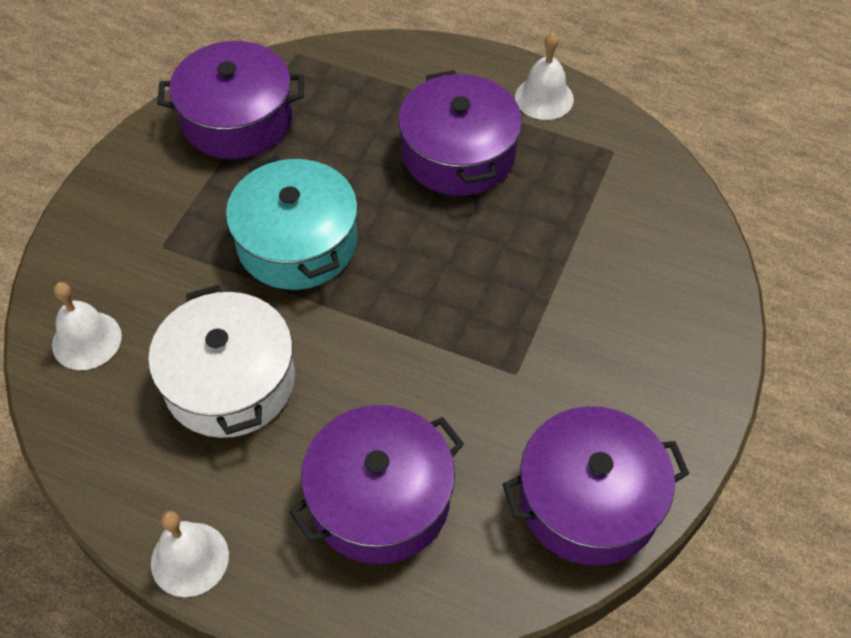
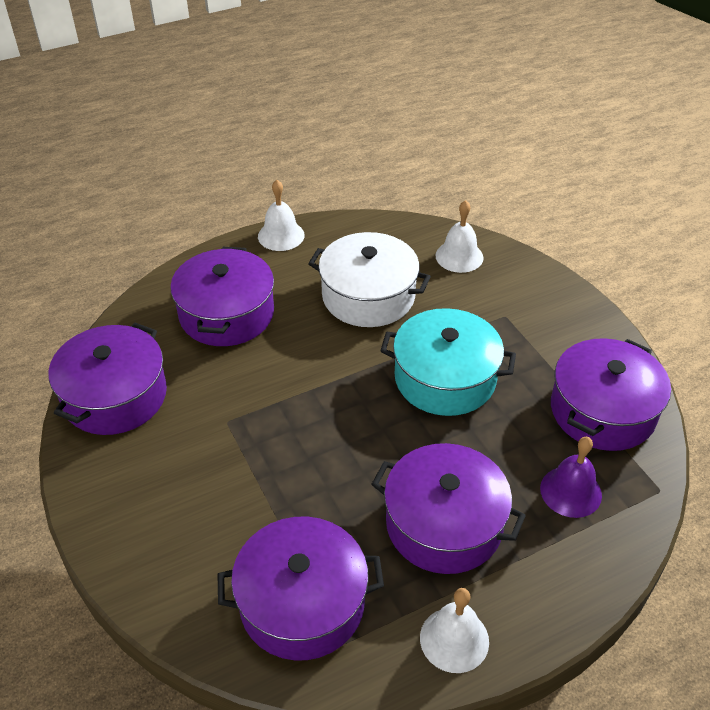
camera: 130 degrees right, 10 degrees down
none -> purple pot [218,516,384,661]
none -> purple bell [540,437,602,518]

